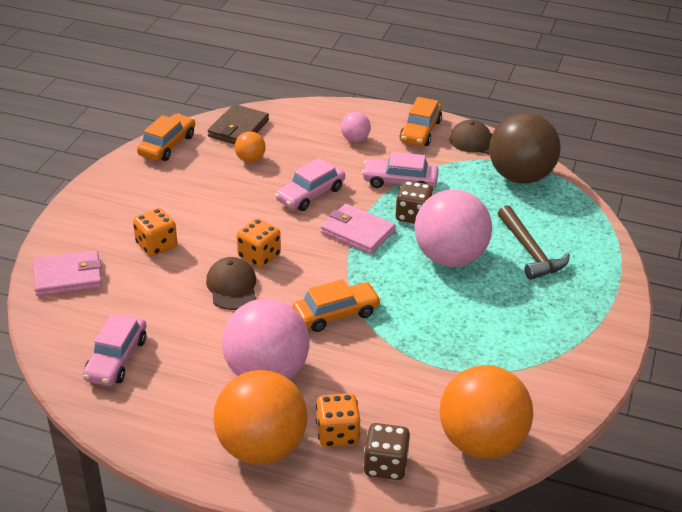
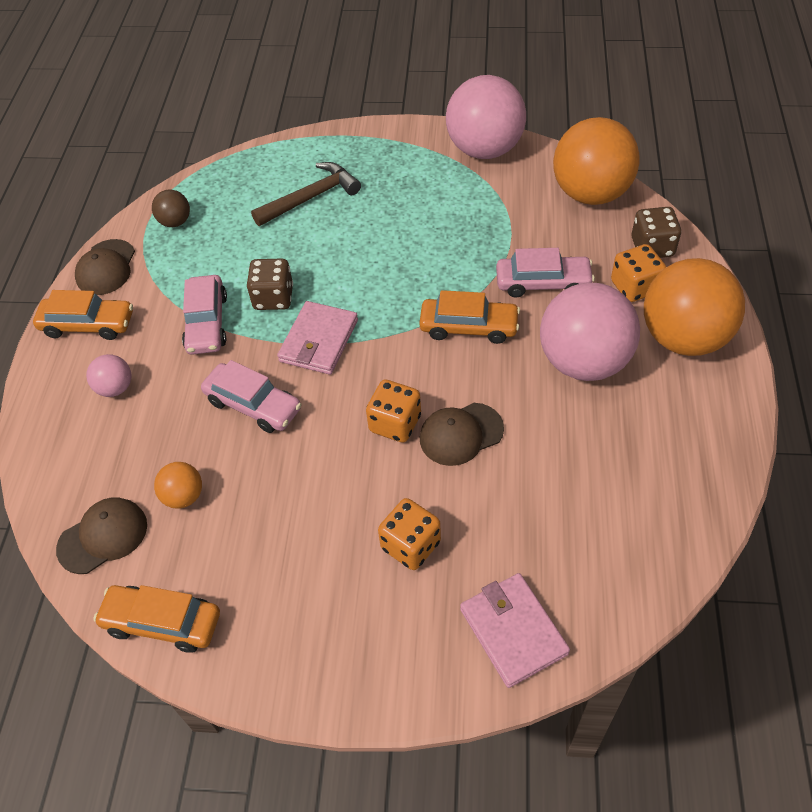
camera: 100 degrees left, 15 degrees up
pink car [82,314,146,386] -> pink car moved to [496,248,595,298]
brown wallet [208,104,269,144] -> brown cap [56,497,147,574]
orange car [292,279,381,332] -> orange car turned 135 degrees clockwise [419,290,520,344]
pink ball [414,189,492,267] -> pink ball moved to [446,75,526,159]
brown ball [489,113,561,184] -> brown ball [152,190,190,227], size x0.45

